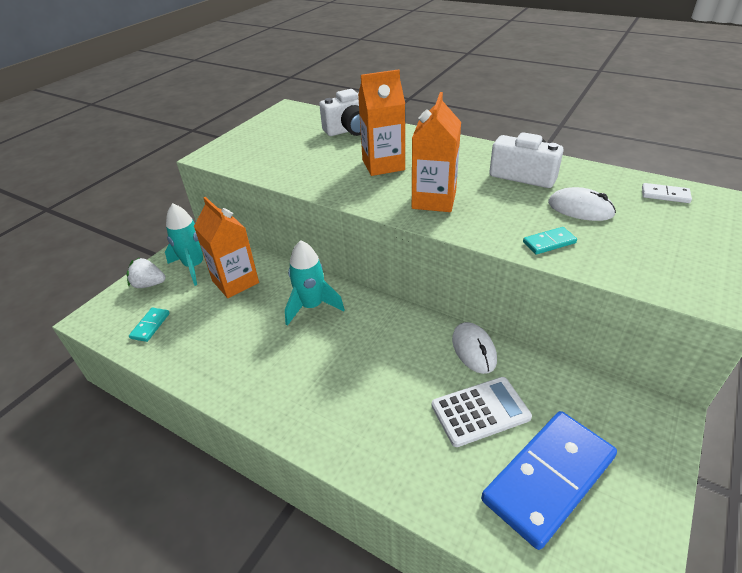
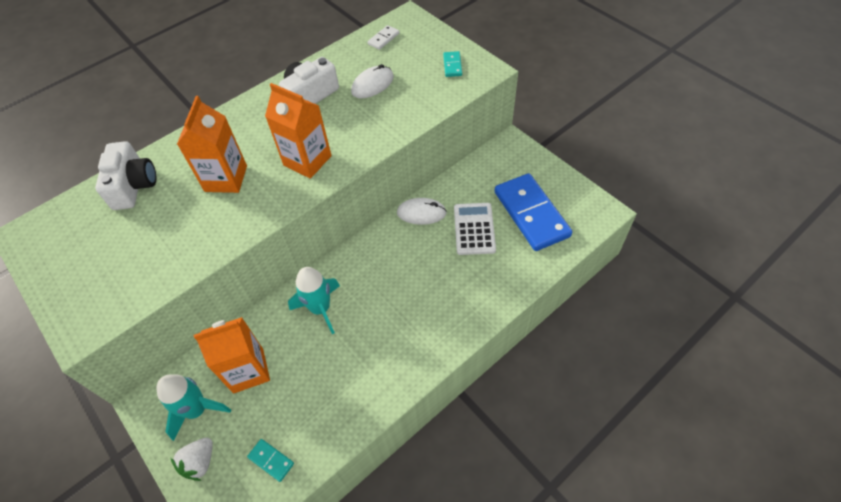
camera: 70 degrees left, 15 degrees up
turquoise domino [523,227,577,254] -> turquoise domino moved to [443,51,462,77]

